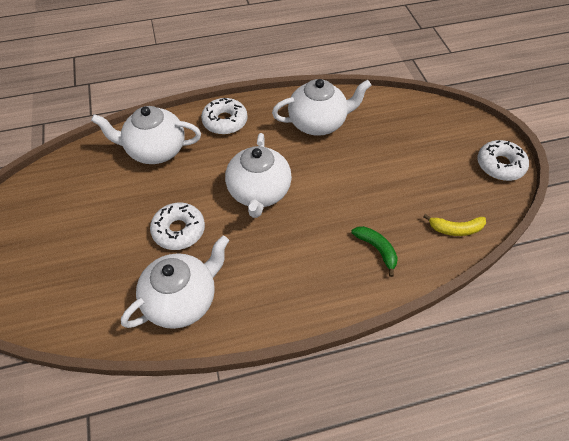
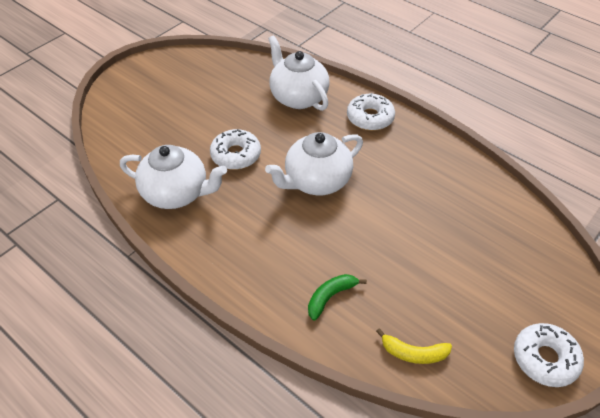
camera: 55 degrees right, 5 degrees down
white teapot [272,79,371,136] -> none
green banana [351,226,398,277] -> green banana turned 150 degrees counterclockwise [308,274,367,321]
yellow banana [423,214,486,236] -> yellow banana turned 45 degrees counterclockwise [376,328,452,364]

